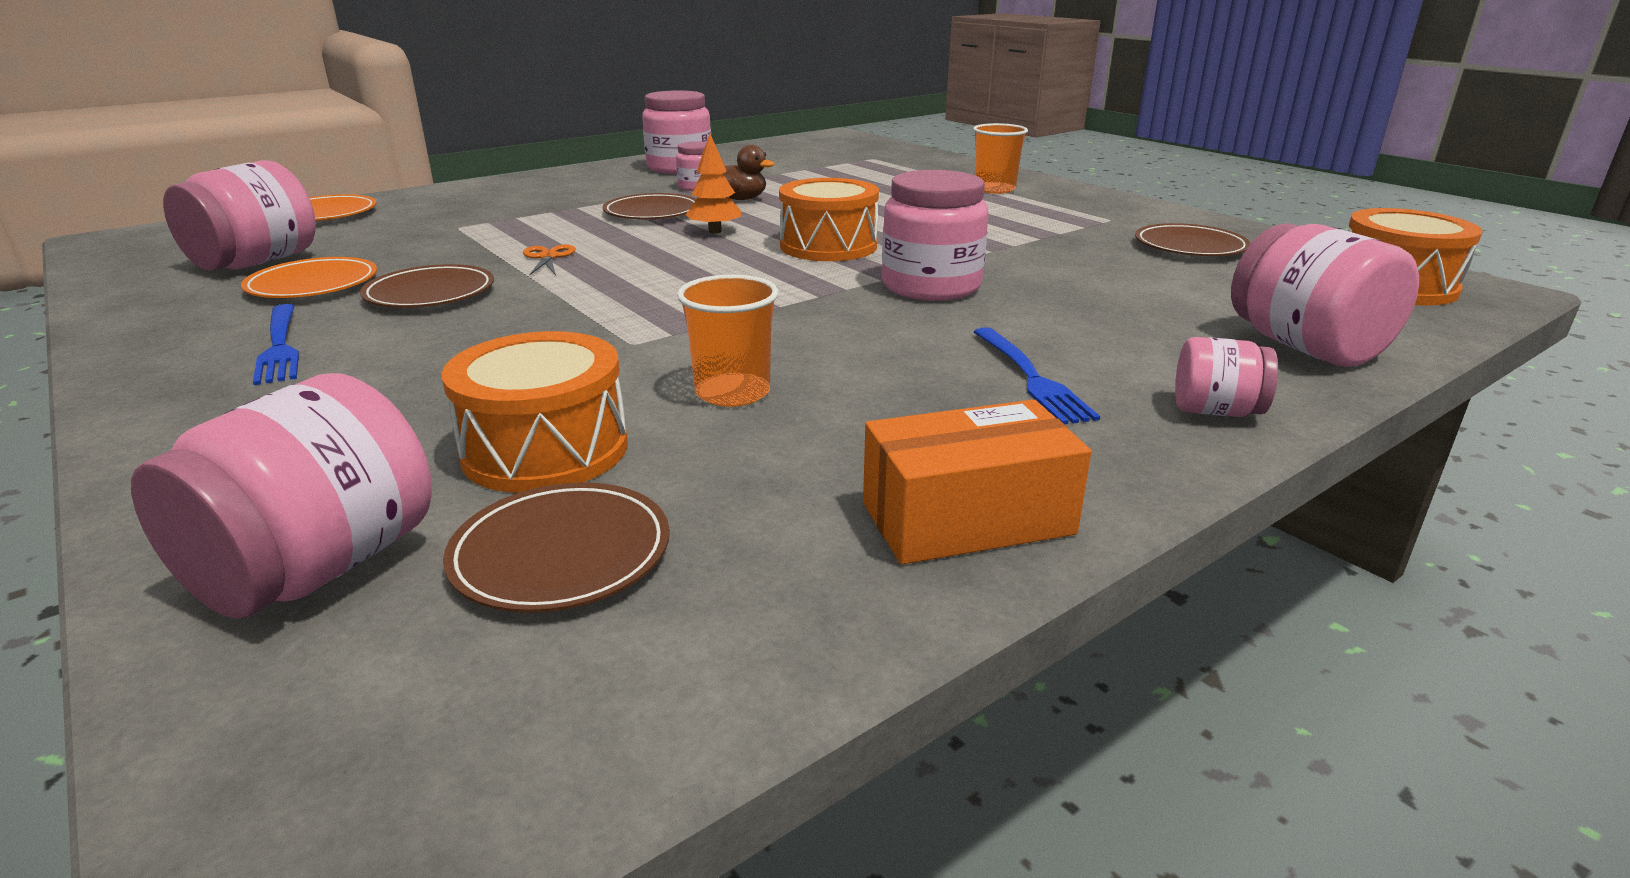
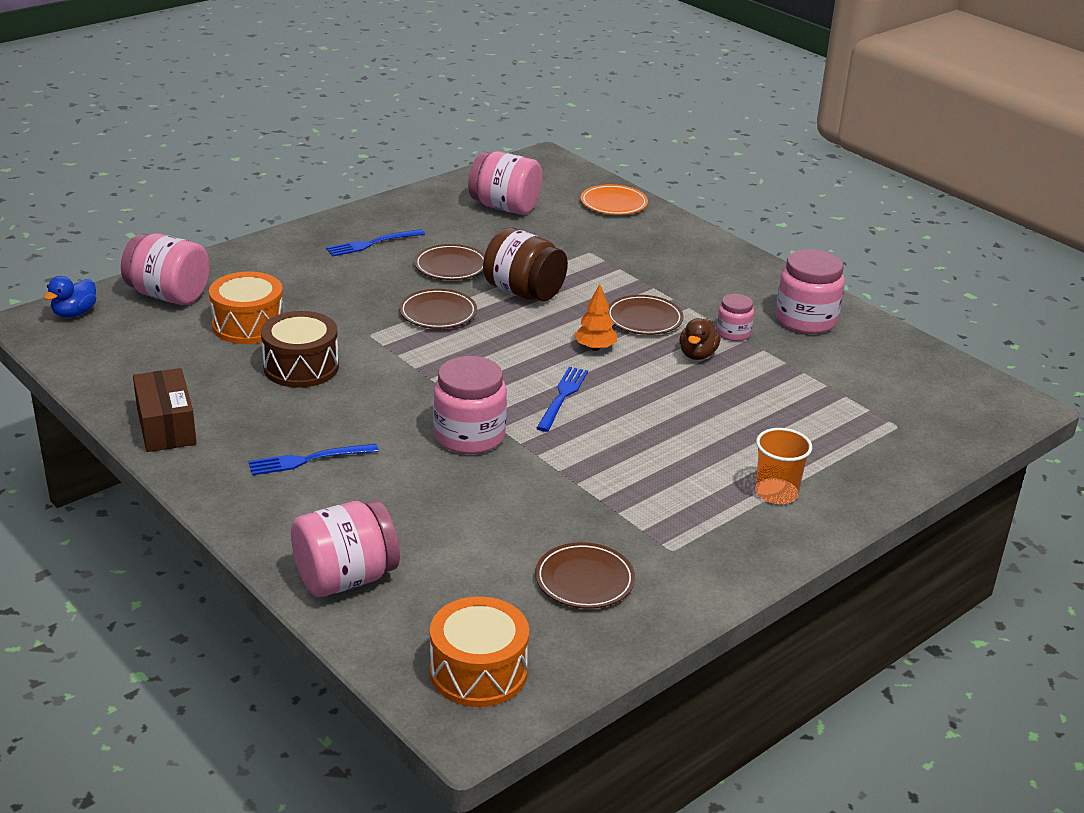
camera: 85 degrees right, 5 degrees up
orange plate [241,257,377,298] -> none
brown plate [443,482,670,613] -> brown plate moved to [399,289,477,329]
orange scissors [523,244,576,275] -> brown jar [483,227,568,301]
orange cup [677,275,778,407] -> brown drum [261,311,339,388]
orange drum [779,178,879,261] -> blue fork [537,367,588,432]
orange box [863,399,1091,564] -> brown box [133,368,197,452]
pink jar [1175,337,1278,417] -> none
none -> blue duck [43,276,96,318]

